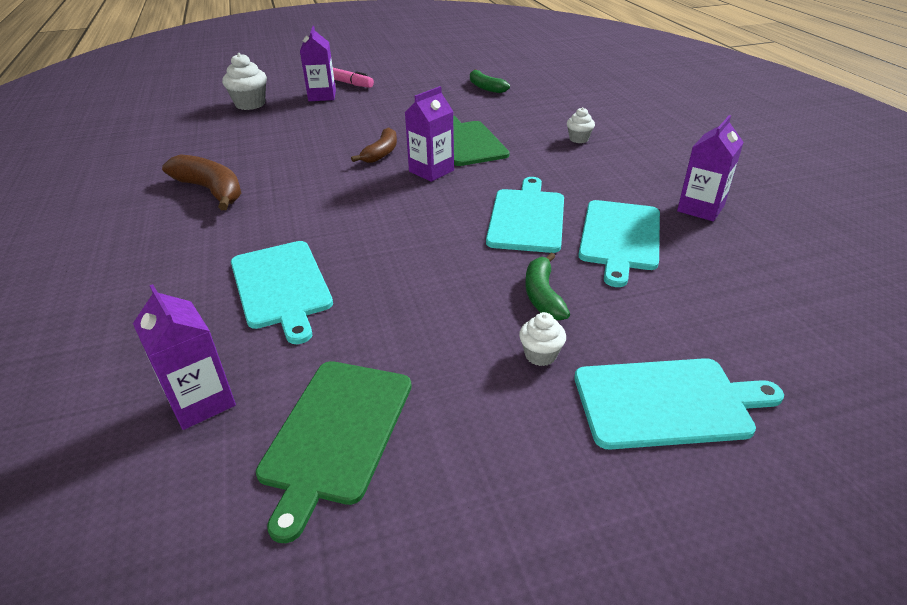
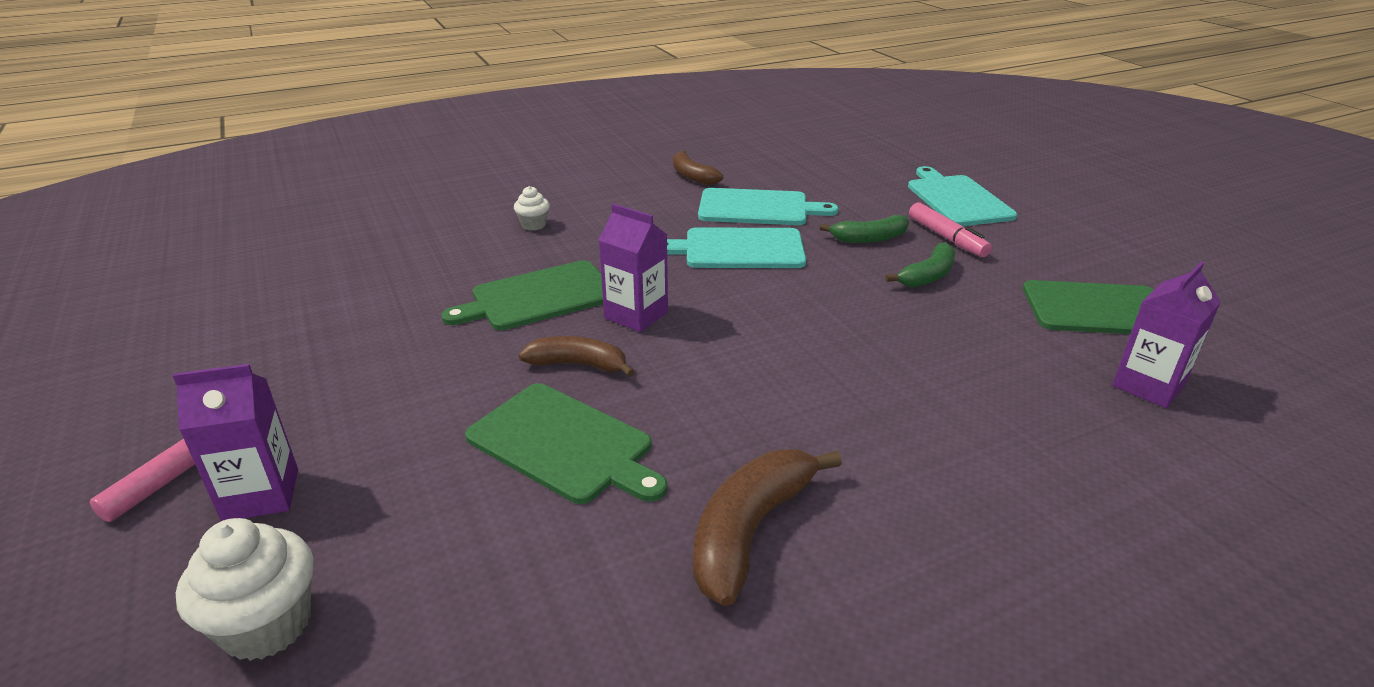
camera: 100 degrees left, 5 degrees down
turquoise cutting board [231,241,333,344] -> none
green banana [470,69,510,93] -> green banana moved to [885,242,955,287]
white cupcake [519,312,566,366] -> pink marker [909,203,992,257]
purple carton [677,115,744,221] -> brown banana [673,150,723,185]
none -> green cutting board [465,383,667,504]

